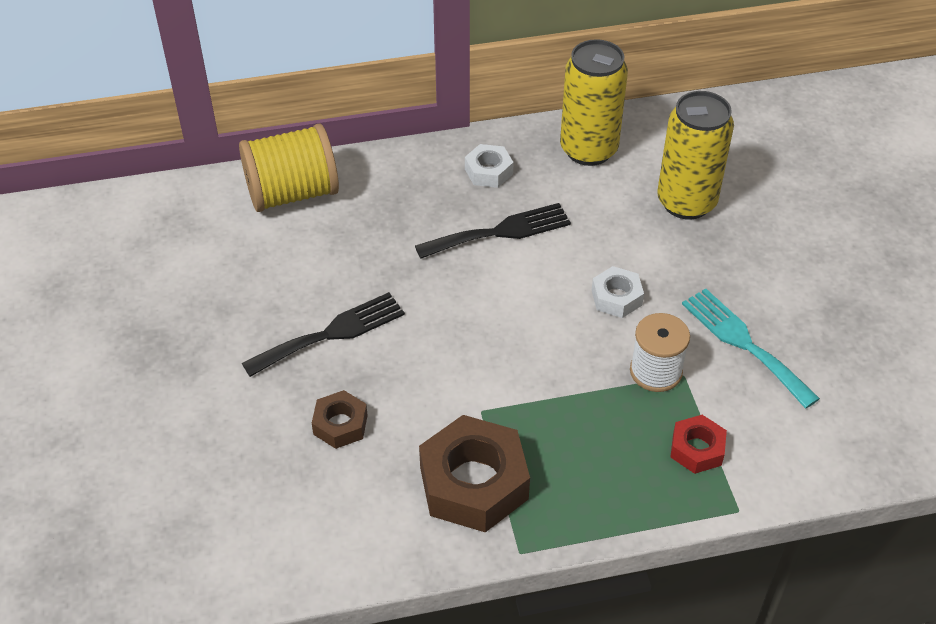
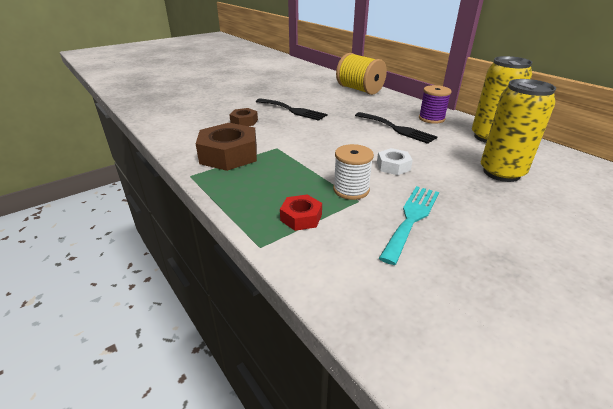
camera: 65 degrees right, 15 degrees down
white nut [465,144,514,188] -> purple spool [419,85,452,124]

